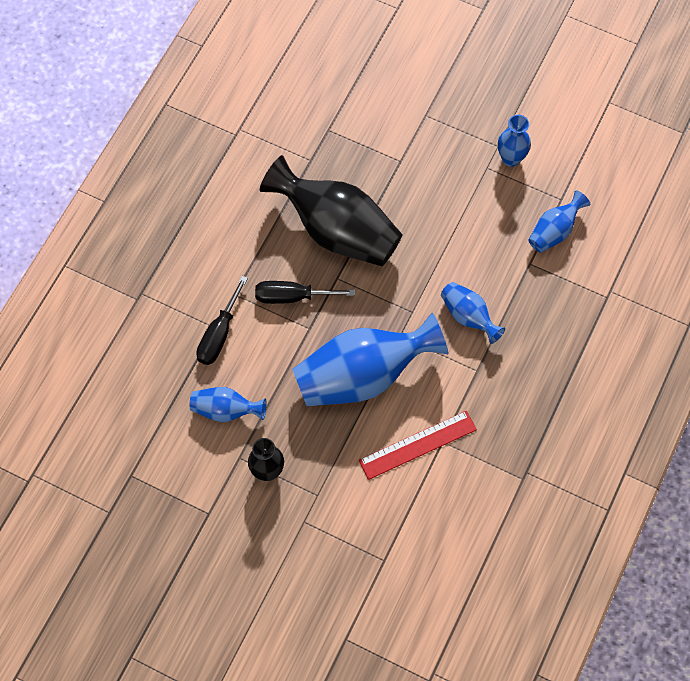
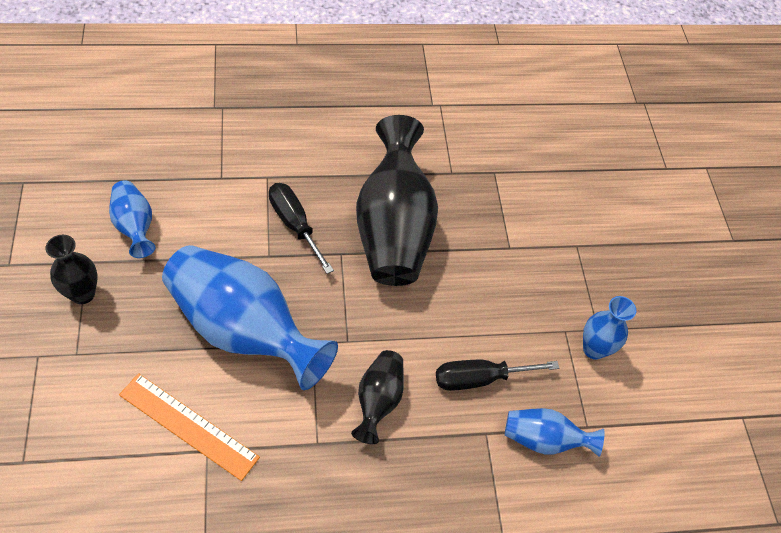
camera: 50 degrees right, 10 degrees down
black screwdriver [196,276,248,365] -> black screwdriver moved to [436,360,559,391]
red ruler [359,411,477,480] -> orange ruler [119,373,260,481]
blue vase [441,282,505,344] -> black vase [351,350,404,444]

